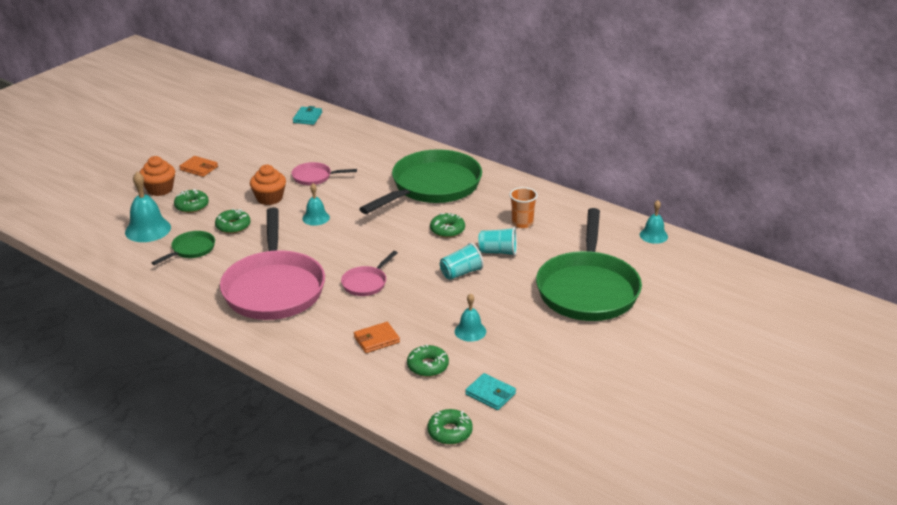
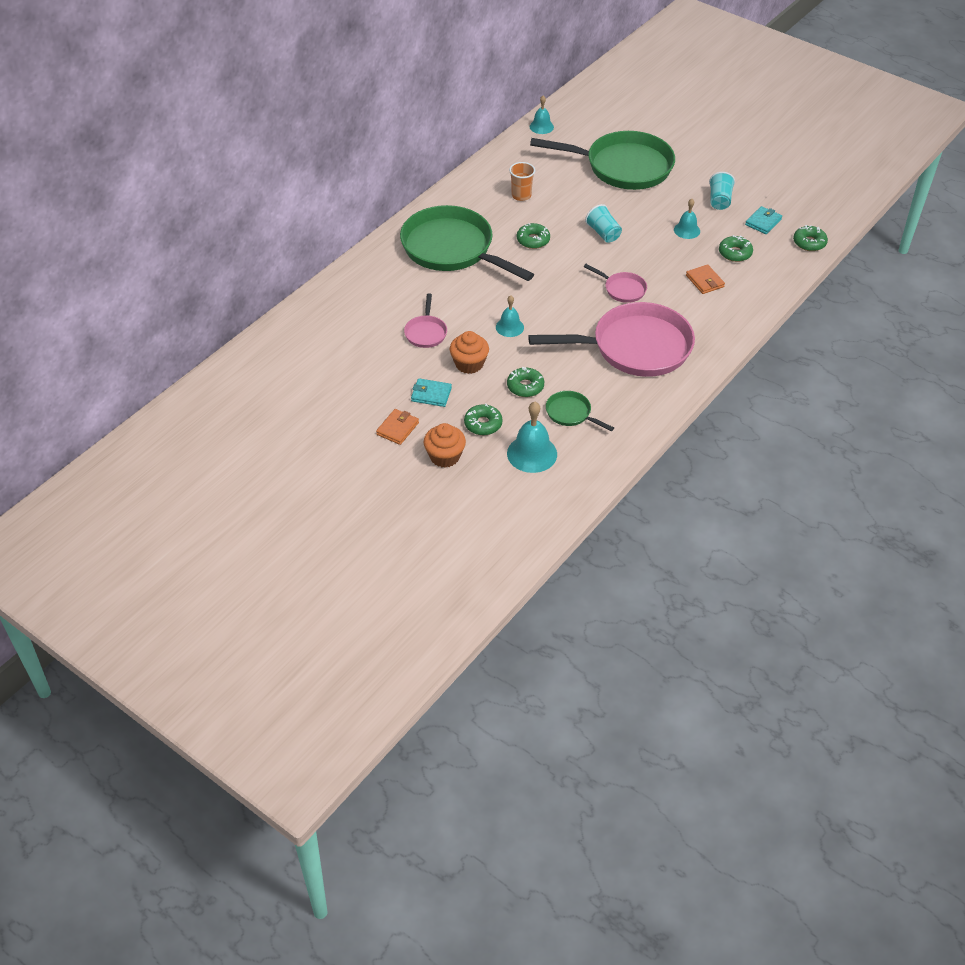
camera: 90 degrees left, 15 degrees up
turquoise wallet [293,106,322,125] -> turquoise wallet moved to [411,378,452,407]
turquoise cup [478,227,517,256] -> turquoise cup moved to [709,172,735,210]

